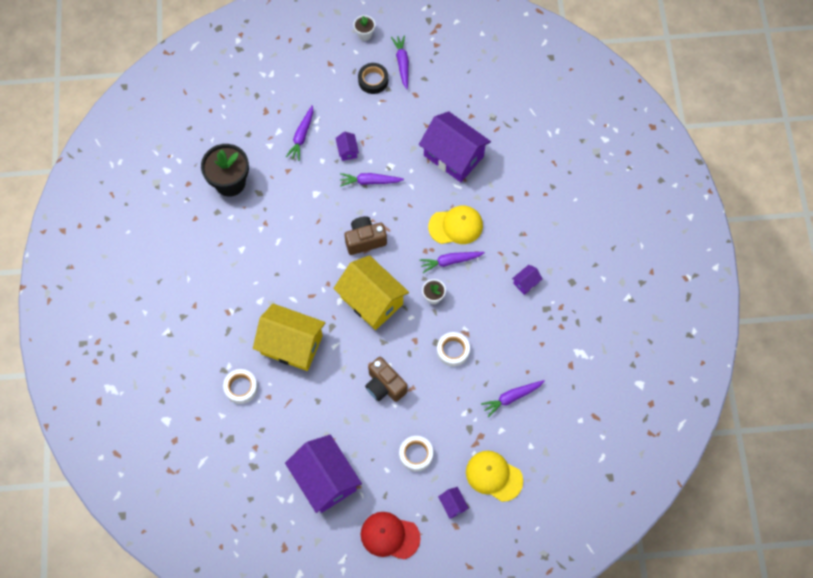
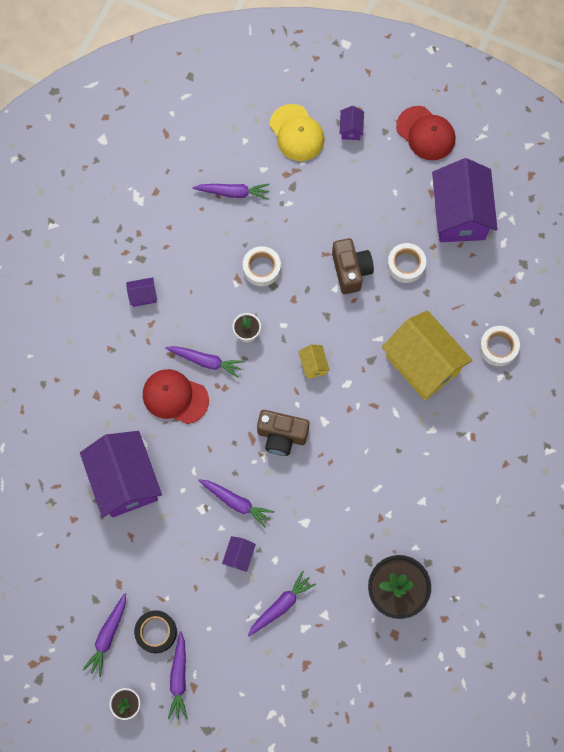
camera: 150 degrees left, 5 degrees up
yellow house [333,255,409,330] -> yellow house [298,345,330,379], size x0.41
white tape [399,436,433,472] -> white tape moved to [387,243,426,283]
yellow cap [428,206,483,244] -> red cap [143,369,209,424]
none -> purple carrot [168,631,188,719]

